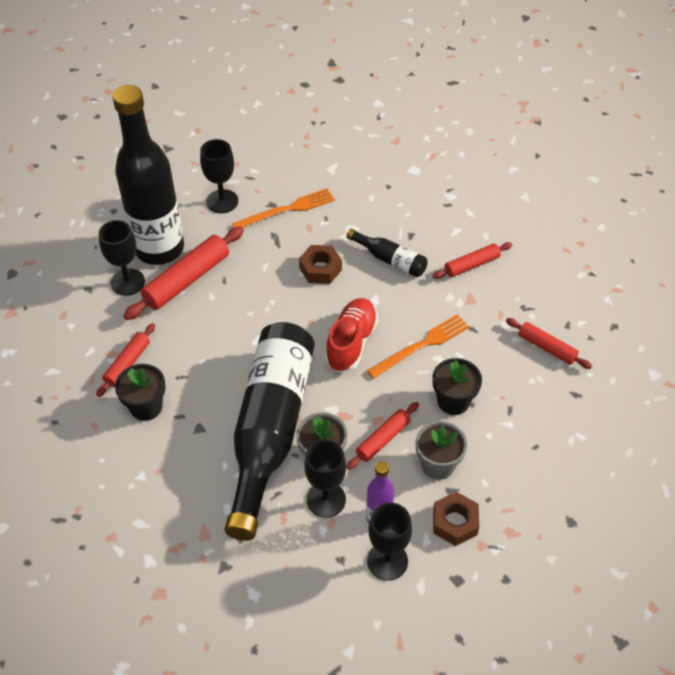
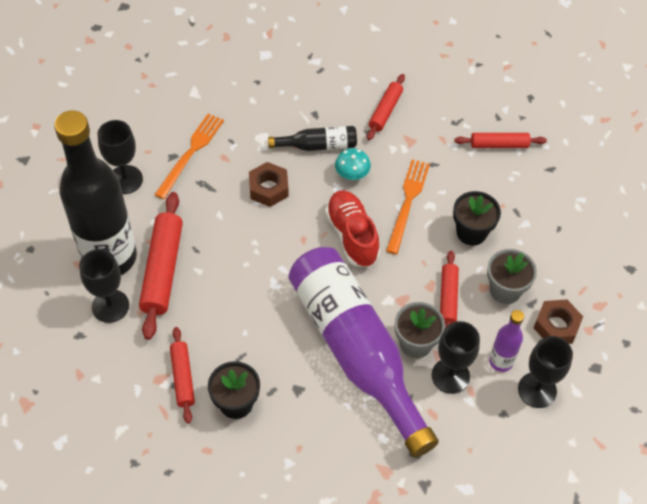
camera: 40 degrees left, 5 degrees up
black bottle [225,322,315,541] -> purple bottle [288,247,439,457]
none -> turquoise mushroom [335,148,371,180]

